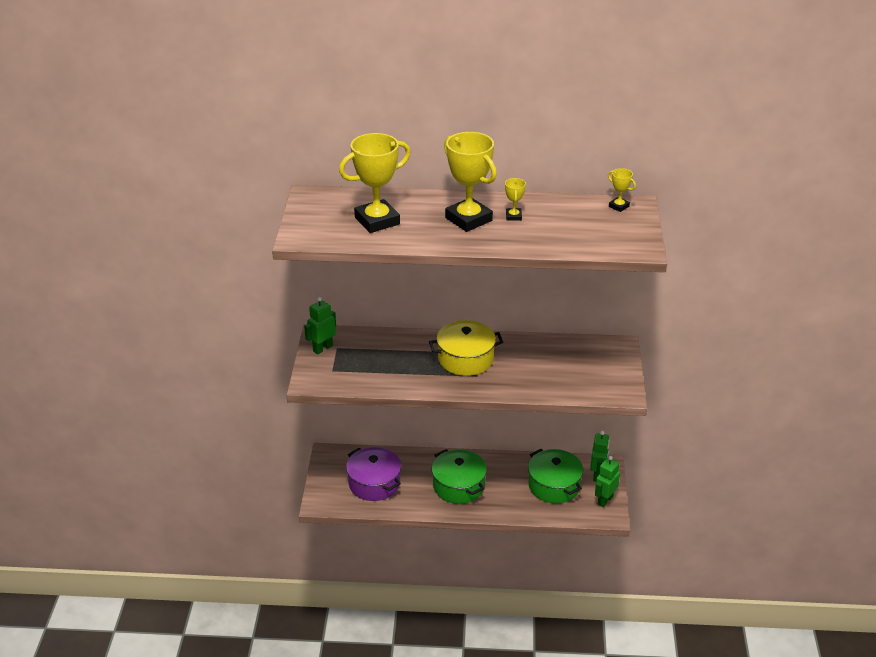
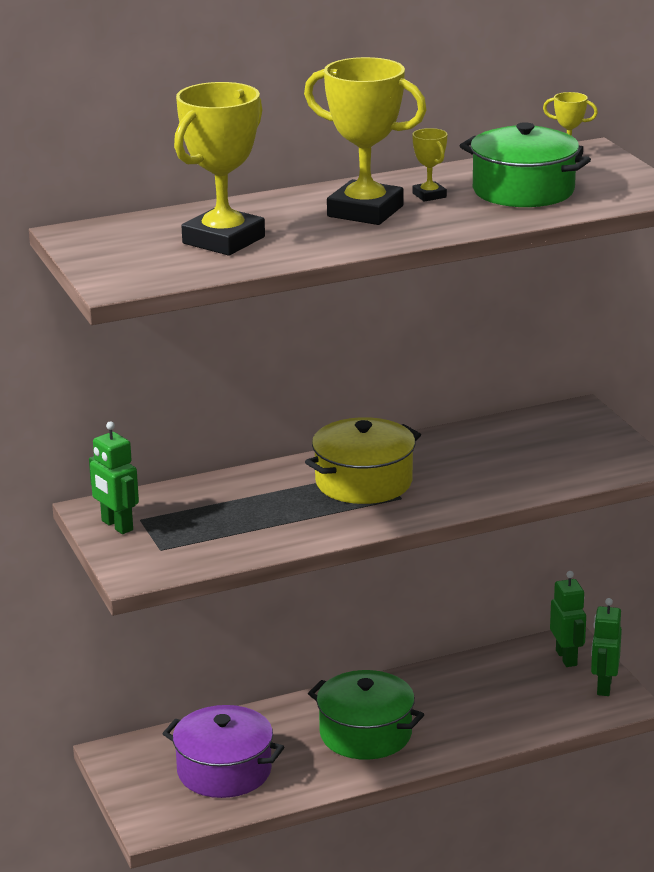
camera: 25 degrees left, 10 degrees down
green robot [304,297,336,355] -> green robot turned 60 degrees counterclockwise [89,421,139,534]
green pot [528,449,583,503] -> green pot moved to [460,122,591,207]

